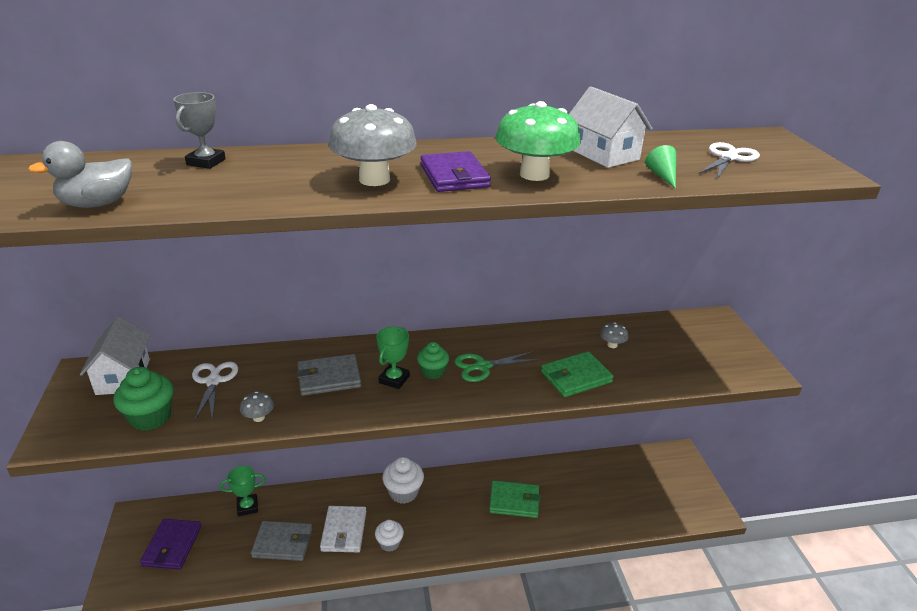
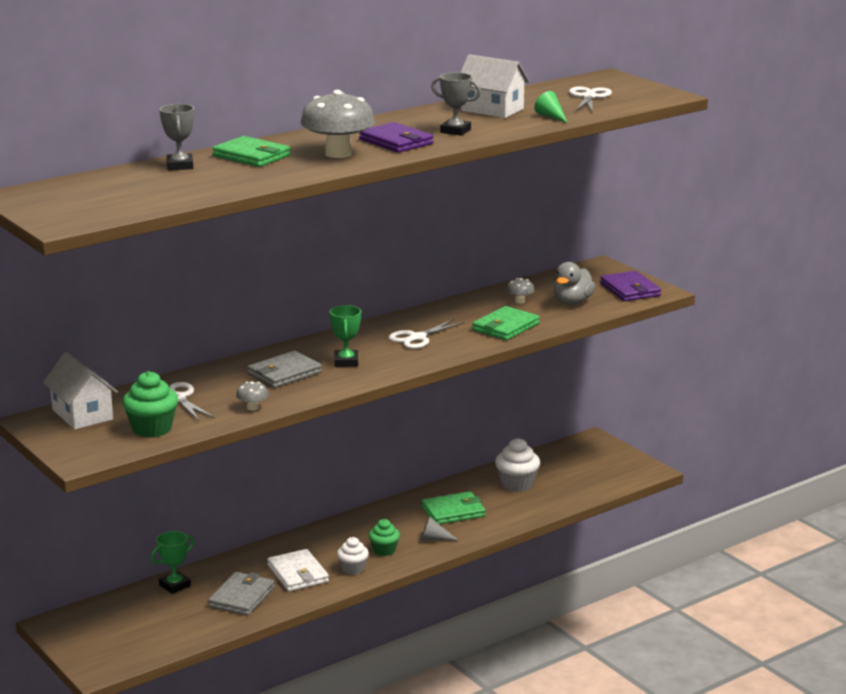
camera: 25 degrees left, 10 degrees down
grey duck [28,141,132,208] -> grey duck moved to [553,262,595,305]
purple wallet [140,519,201,569] -> purple wallet moved to [600,271,661,301]
grey wallet [251,521,312,561] -> grey wallet turned 45 degrees counterclockwise [208,572,275,616]
white cupcake [382,457,424,504] -> white cupcake moved to [495,438,540,492]
green cupcake [417,342,449,379] -> green cupcake moved to [369,519,400,556]
green scissors [455,351,539,382] -> white scissors [389,319,465,349]
green mushroom [495,101,581,181] -> grey trophy [431,73,481,136]
none -> green wallet [212,136,291,167]
none -> grey cone [421,516,459,541]

